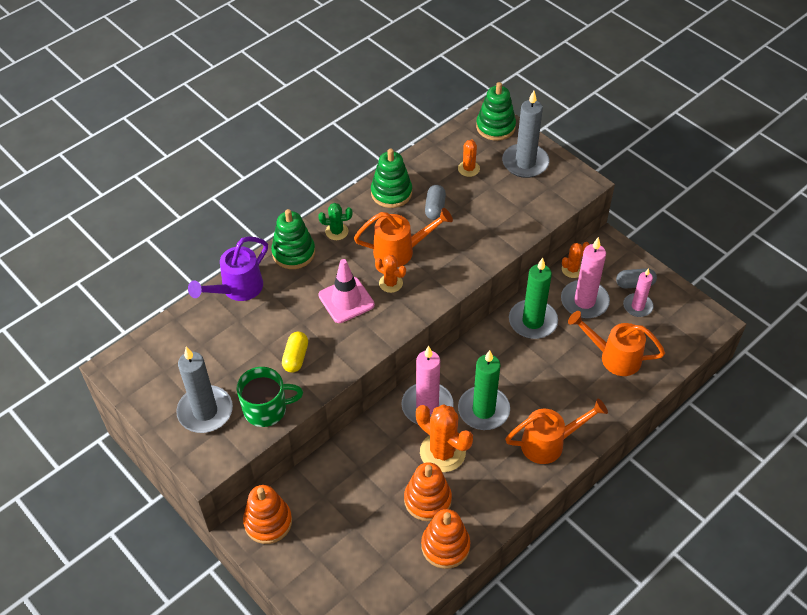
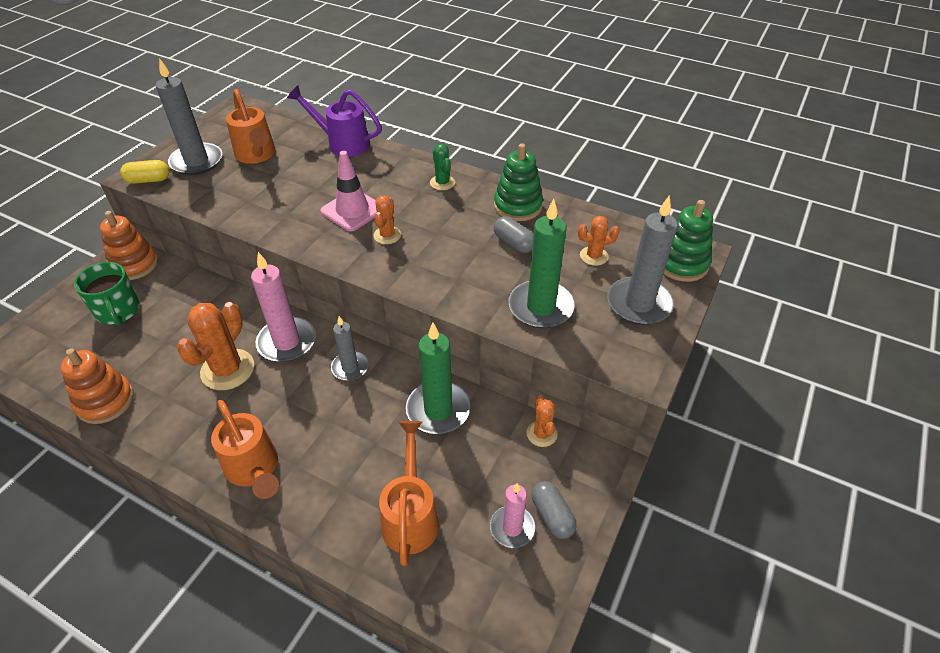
camera: 70 degrees right, 5 degrees down
green mug [237,367,303,427] -> green mug moved to [74,262,140,326]
green stacking toy [271,209,315,269] -> none
yellow capsule [282,332,308,373] -> yellow capsule moved to [120,160,170,184]
orange watering can [354,208,453,267] -> orange watering can moved to [226,89,276,164]
orange stacking toy [404,462,452,521] -> none
grey capsule [425,185,446,220] -> grey capsule turned 60 degrees clockwise [494,217,534,253]
green candle [458,350,510,430] -> green candle moved to [509,199,575,328]
pink candle [561,237,610,318] -> none
orange cactus [562,242,590,278] -> orange cactus turned 45 degrees clockwise [527,395,558,447]
none -> grey candle [331,316,369,381]

